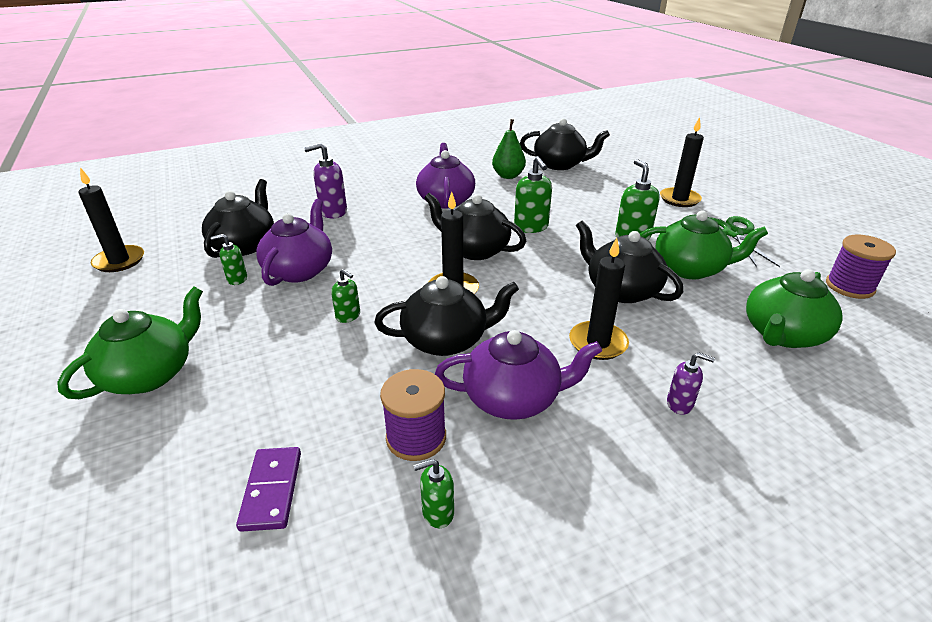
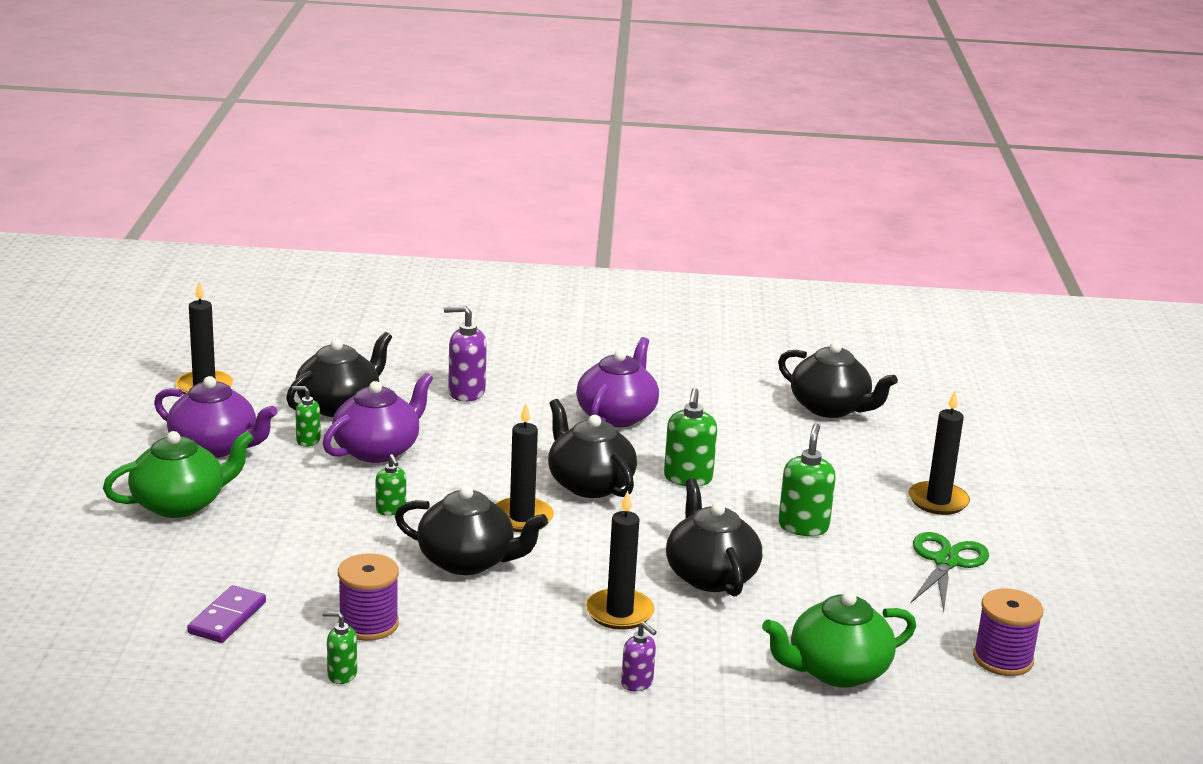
camera: 25 degrees right, 10 degrees down
purple teapot [435,330,602,420] -> purple teapot moved to [154,376,278,458]
green pear [492,119,526,179] -> none
green teapot [640,210,768,279] -> none

